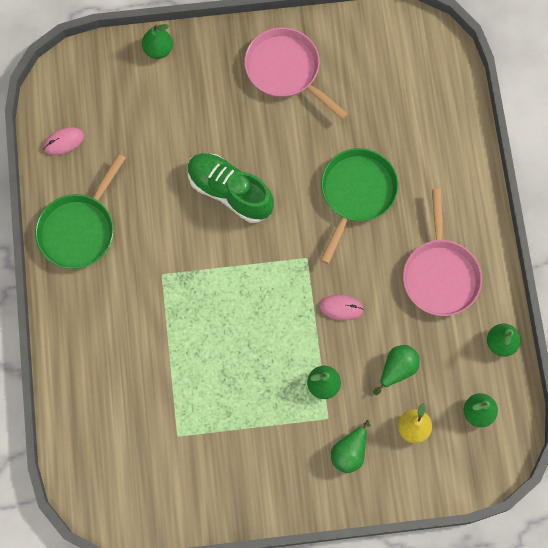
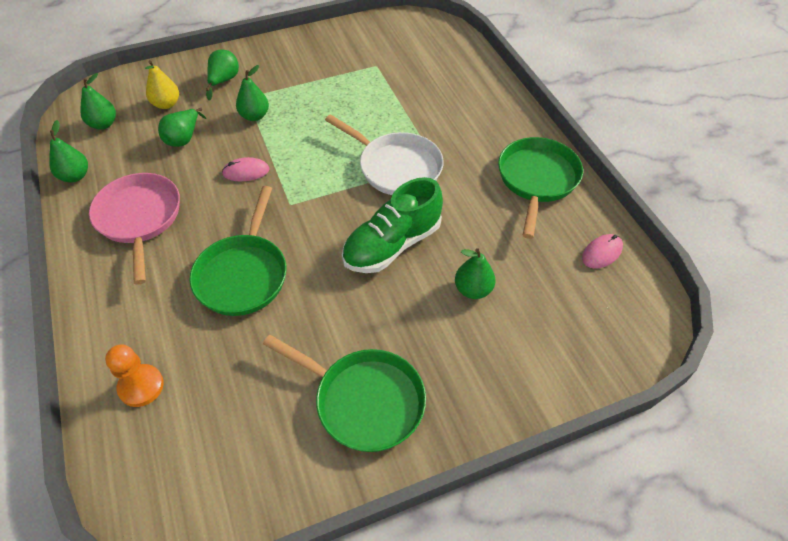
camera: 165 degrees right, 20 degrees down
green pear [142,24,173,59] -> green pear moved to [455,248,495,299]
green shoe [187,153,274,223] -> green shoe turned 120 degrees clockwise [342,177,443,273]
pink pan [244,28,348,120] -> green pan [263,335,426,452]
none -> orange pawn [105,344,164,407]
none -> white pan [325,114,444,195]

